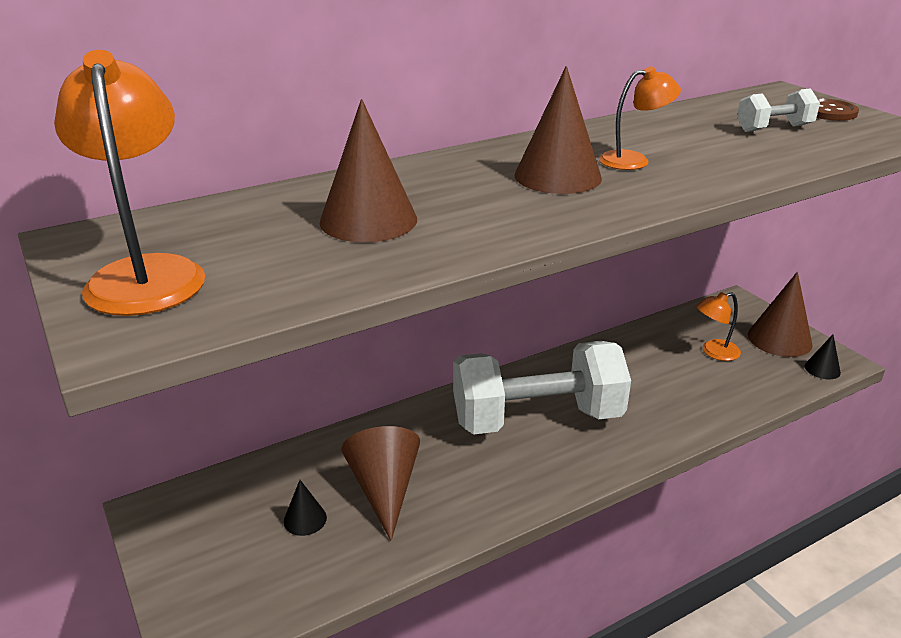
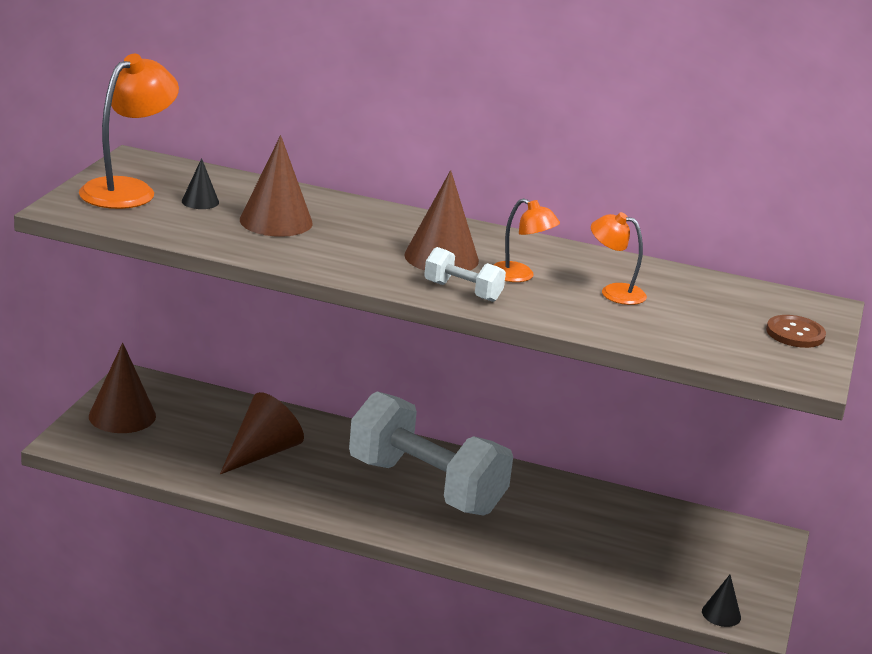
camera: 45 degrees right, 5 degrees down
black cone [284,480,327,536] -> black cone moved to [182,158,219,209]
orange lamp [696,292,741,361] -> orange lamp moved to [591,212,647,305]
white dumbbell [737,88,820,132] -> white dumbbell moved to [424,247,506,302]
brown cone [748,272,813,357] -> brown cone moved to [89,343,156,433]

